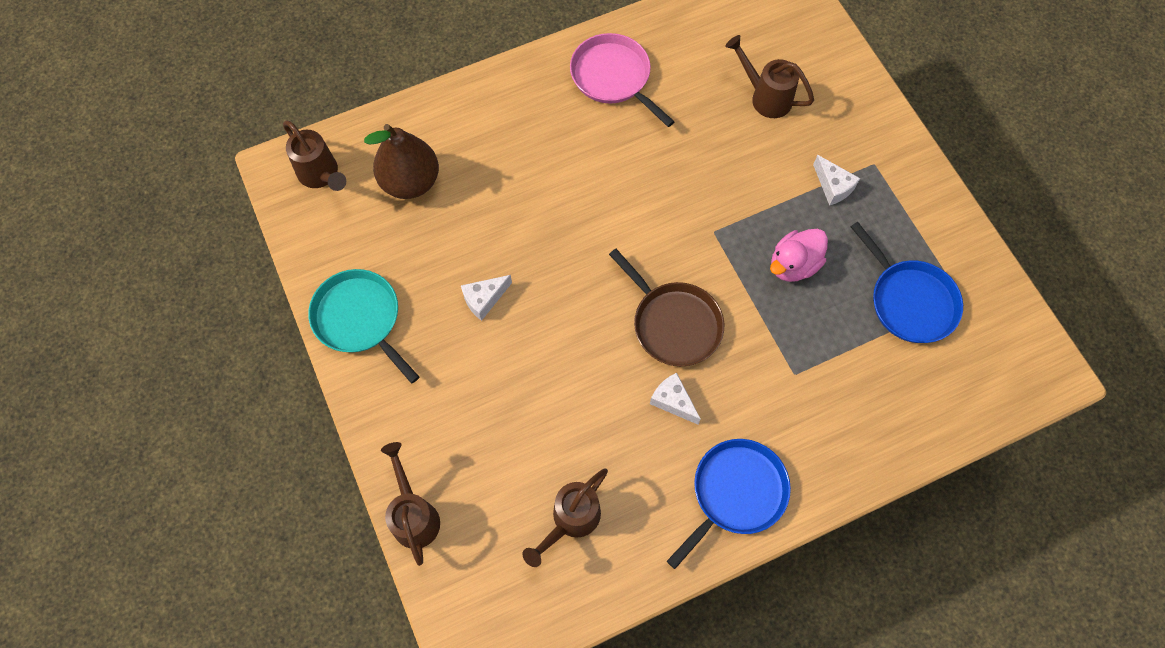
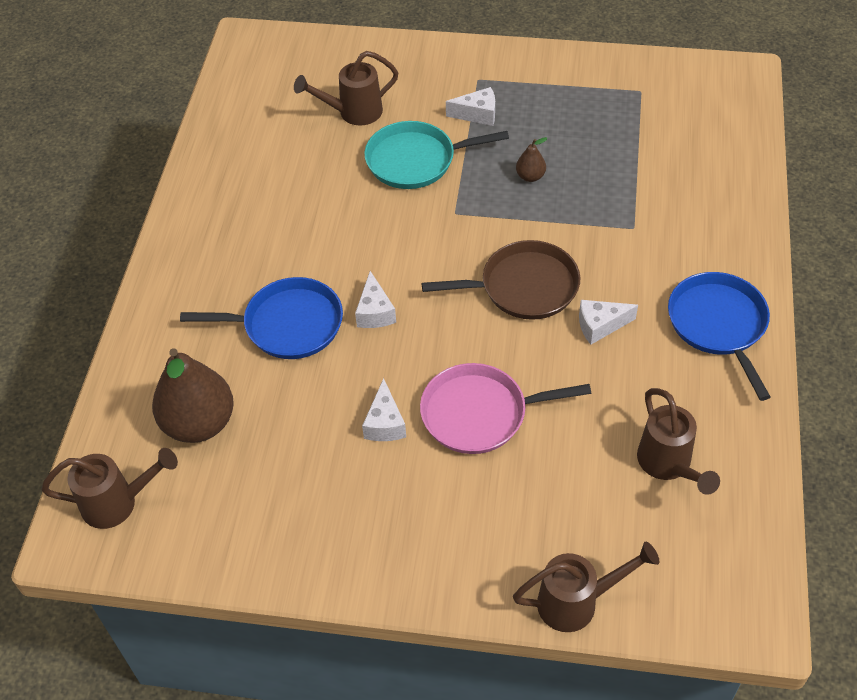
camera: 55 degrees left, 15 degrees down
turquoise pan [308,269,419,384] -> turquoise pan moved to [364,121,509,189]
brown watering can [381,442,440,566] -> brown watering can turned 150 degrees clockwise [513,541,659,632]
pink pan [570,33,675,127] -> pink pan moved to [420,363,591,454]
pink duck [770,229,828,282] -> brown pear [516,137,547,182]
blue pan [851,222,963,343] -> blue pan moved to [180,277,343,359]
none -> white cheese [355,271,396,328]

